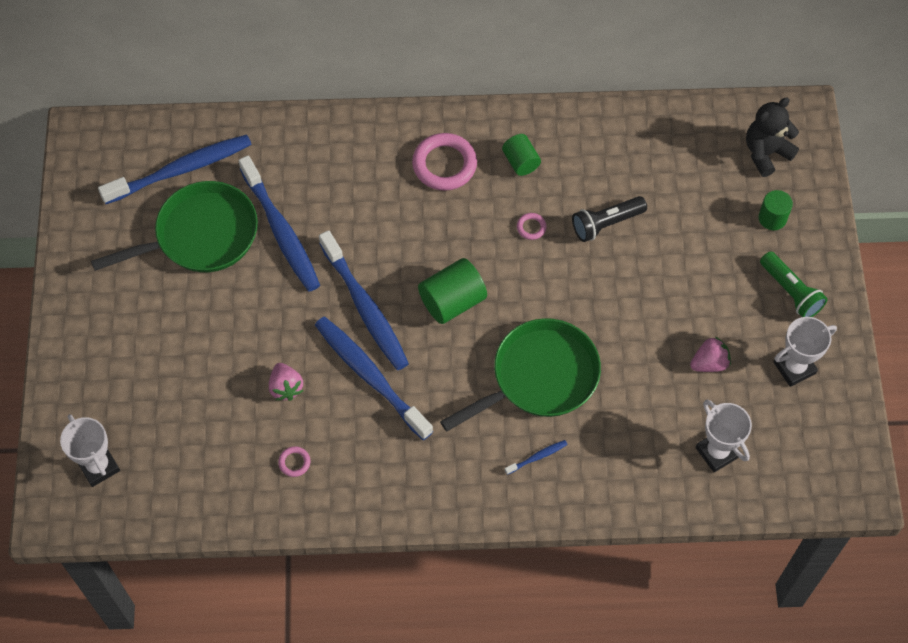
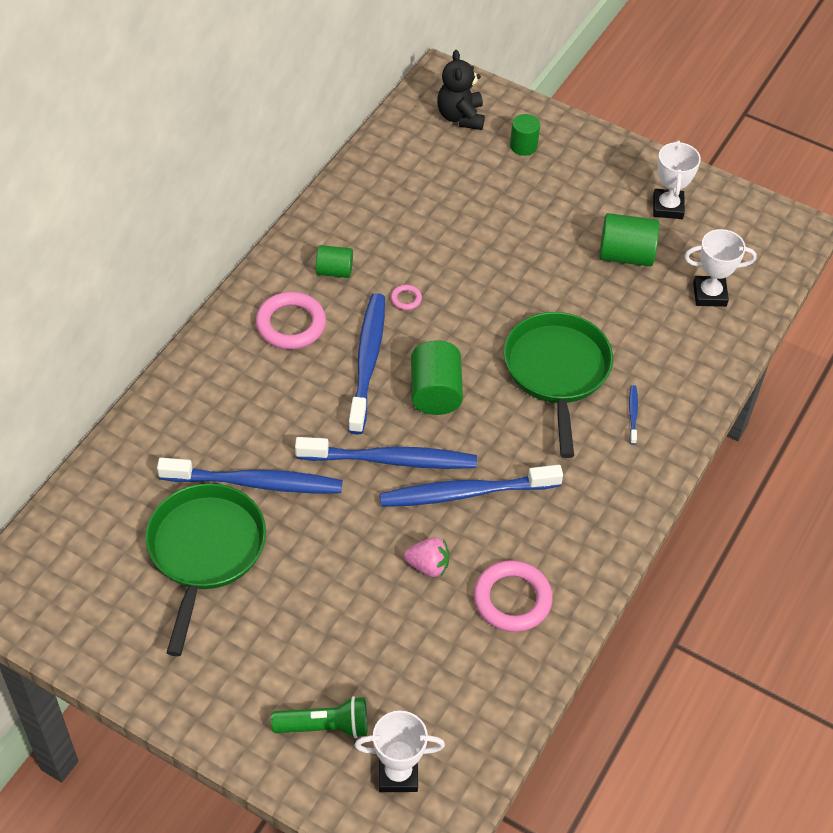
camera: 60 degrees left, 10 degrees down
blue toothbrush [98,134,252,204] -> blue toothbrush moved to [348,293,385,434]
pink ring [278,446,310,477] -> pink ring [474,560,553,632], size x2.20
black flashlight [572,196,647,242] -> none
pink strawberry [690,336,731,372] -> green cylinder [599,213,660,266]
green flashlight [760,251,827,317] -> green flashlight moved to [271,696,367,739]

